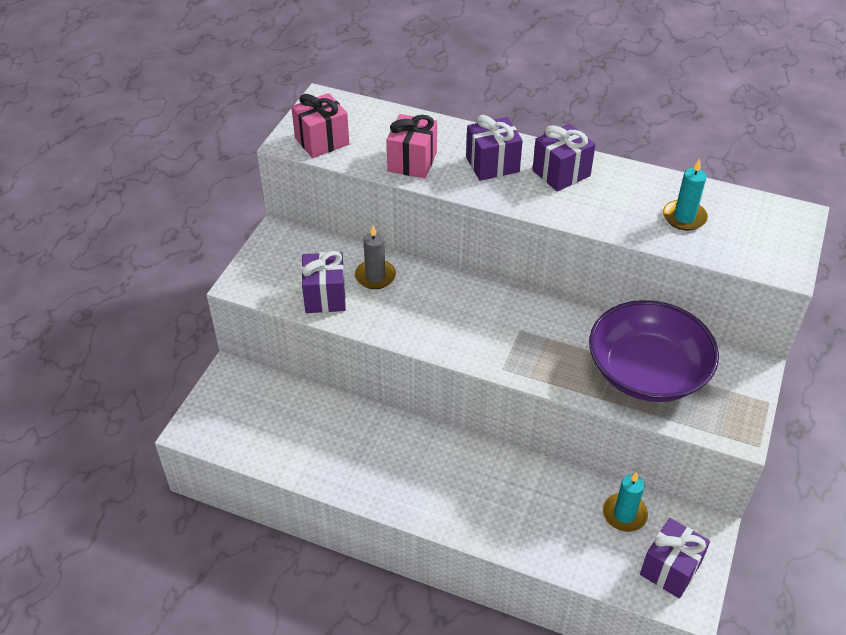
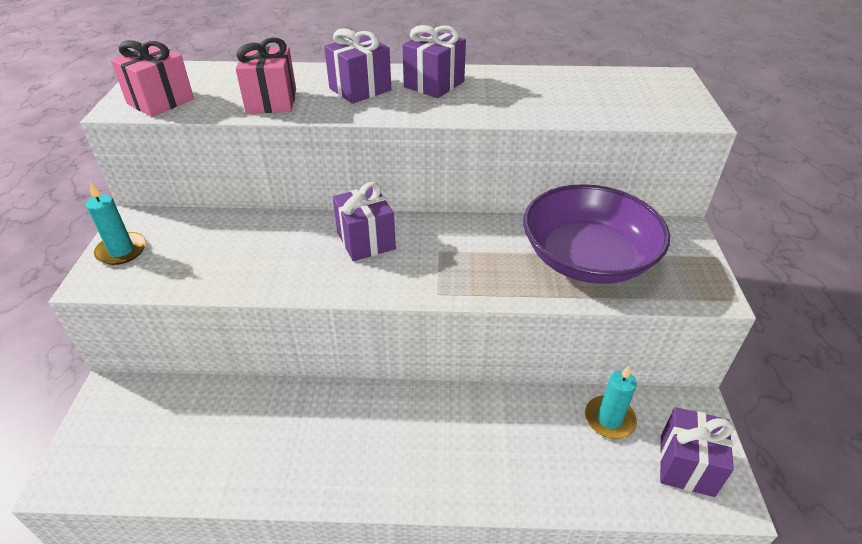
camera: 20 degrees left, 5 degrees down
purple gift [301,251,346,313] -> purple gift moved to [333,182,396,261]
grey candle [355,226,396,289] -> none
turquoise candle [663,158,708,230] -> turquoise candle moved to [86,182,146,265]

